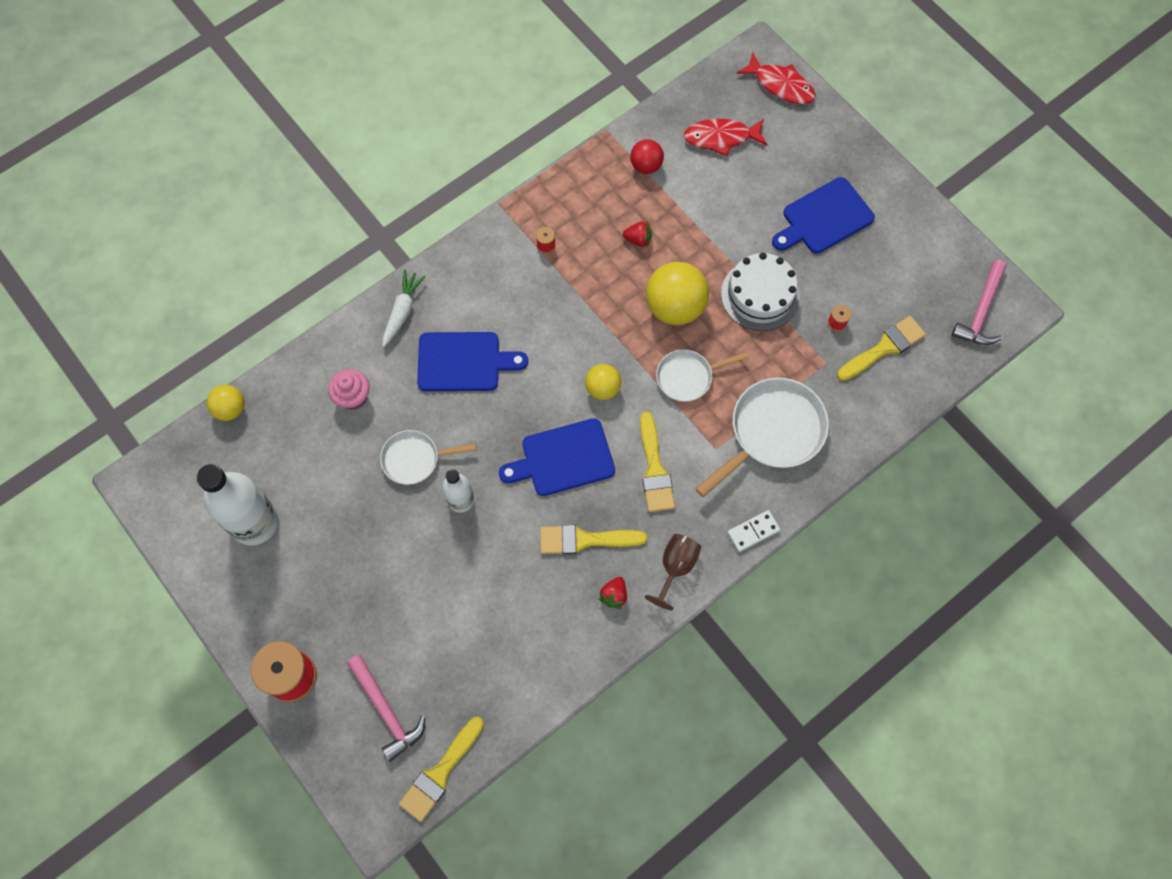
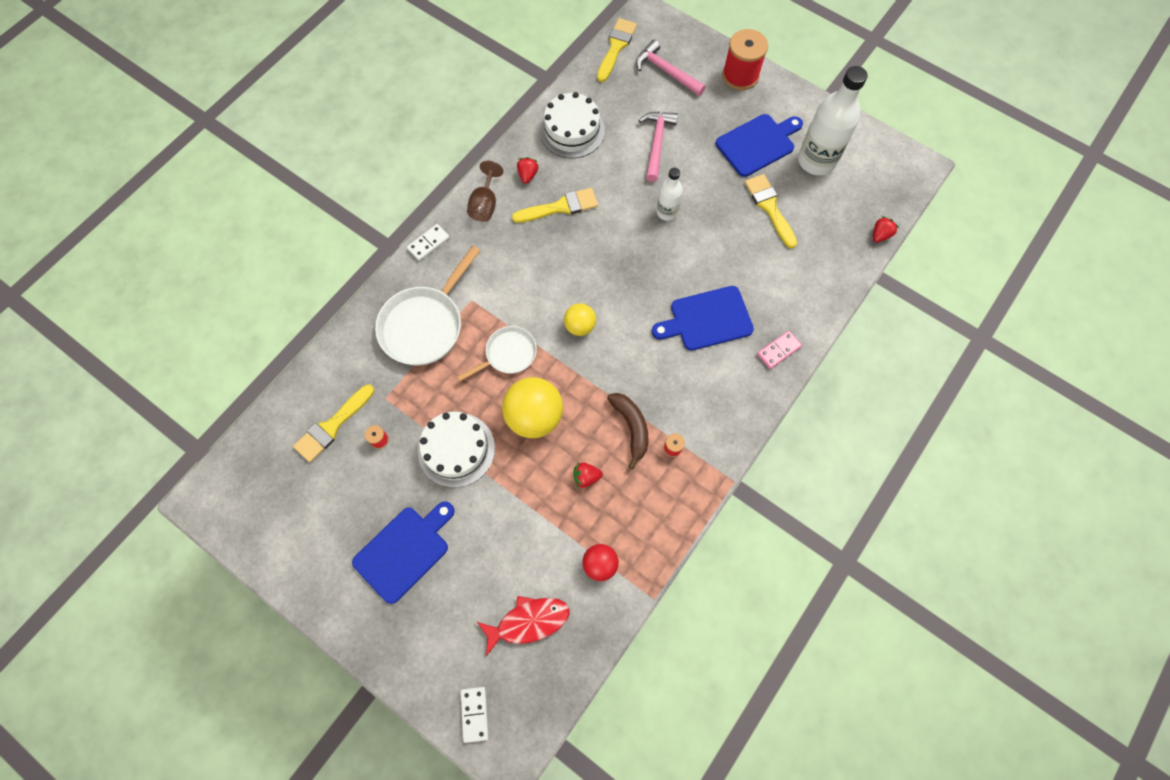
camera: 165 degrees right, 0 degrees up
yellow ball [207,385,244,421] -> red strawberry [873,216,899,243]
pink cupcake [328,369,370,410] -> none
white pan [380,430,477,485] -> none
white carrot [383,270,426,347] -> pink domino [757,331,802,369]
blue cutting board [499,418,615,496] -> blue cutting board moved to [716,114,803,177]
yellow brush [640,412,675,512] -> yellow brush moved to [745,174,797,249]
red fish [737,52,816,104] -> white domino [461,687,489,743]
pink hammer [952,260,1007,345] -> pink hammer moved to [638,112,678,182]
none -> white cake [539,92,605,158]
none -> brown banana [607,393,648,469]

